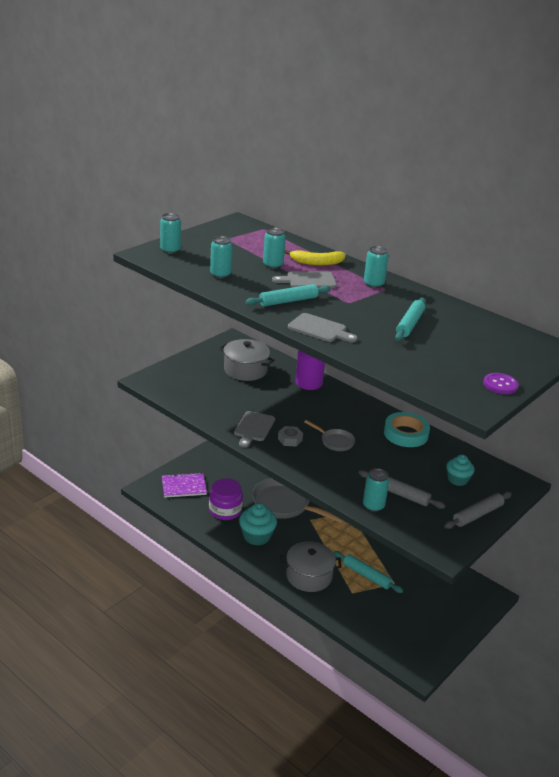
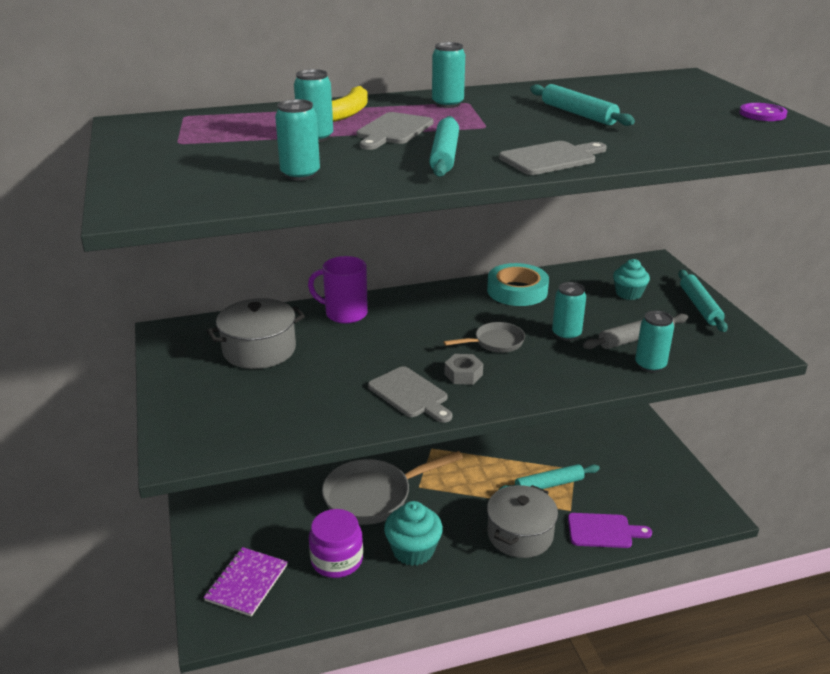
camera: 55 degrees left, 0 degrees up
turquoise can [160,213,181,254] -> turquoise can moved to [552,282,586,341]
grey rolling pin [444,491,512,529] -> turquoise rolling pin [678,270,728,332]
none -> purple cutting board [568,513,652,548]

